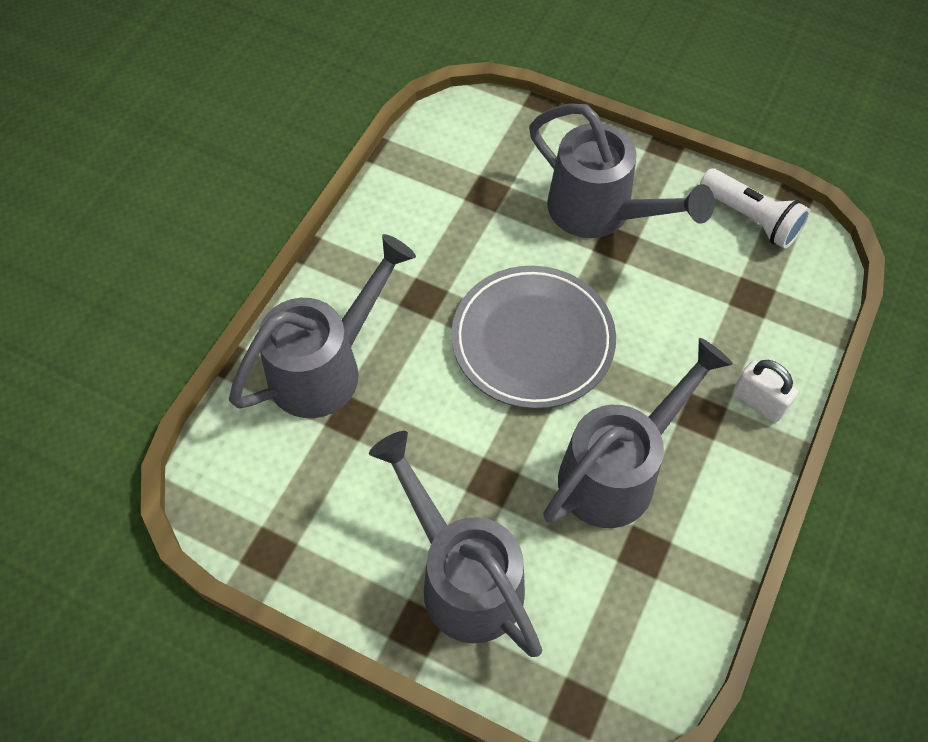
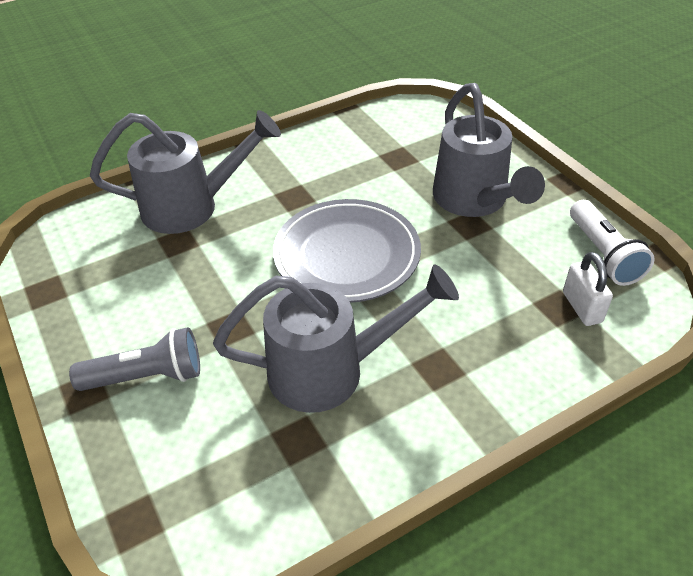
camera: 35 degrees right, 15 degrees down
grey watering can [369,431,542,657] -> grey flashlight [69,327,200,391]
white padlock [733,360,798,423] -> white padlock moved to [563,252,613,326]

